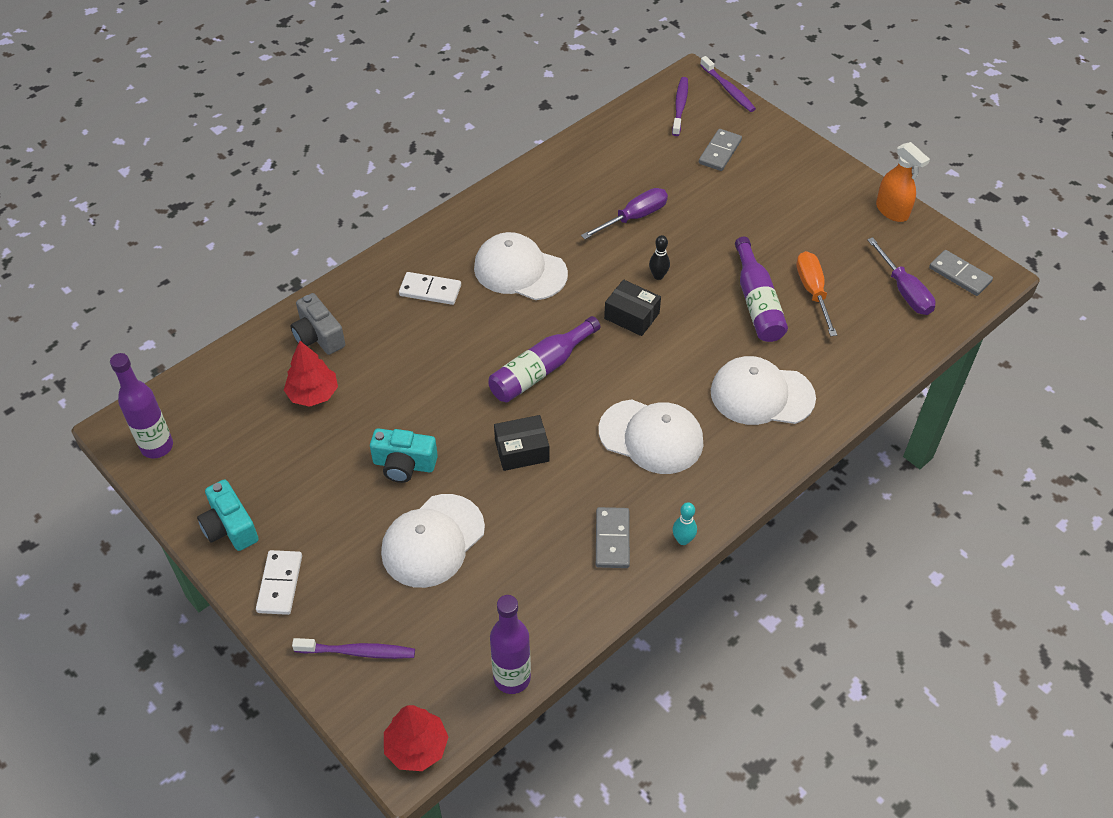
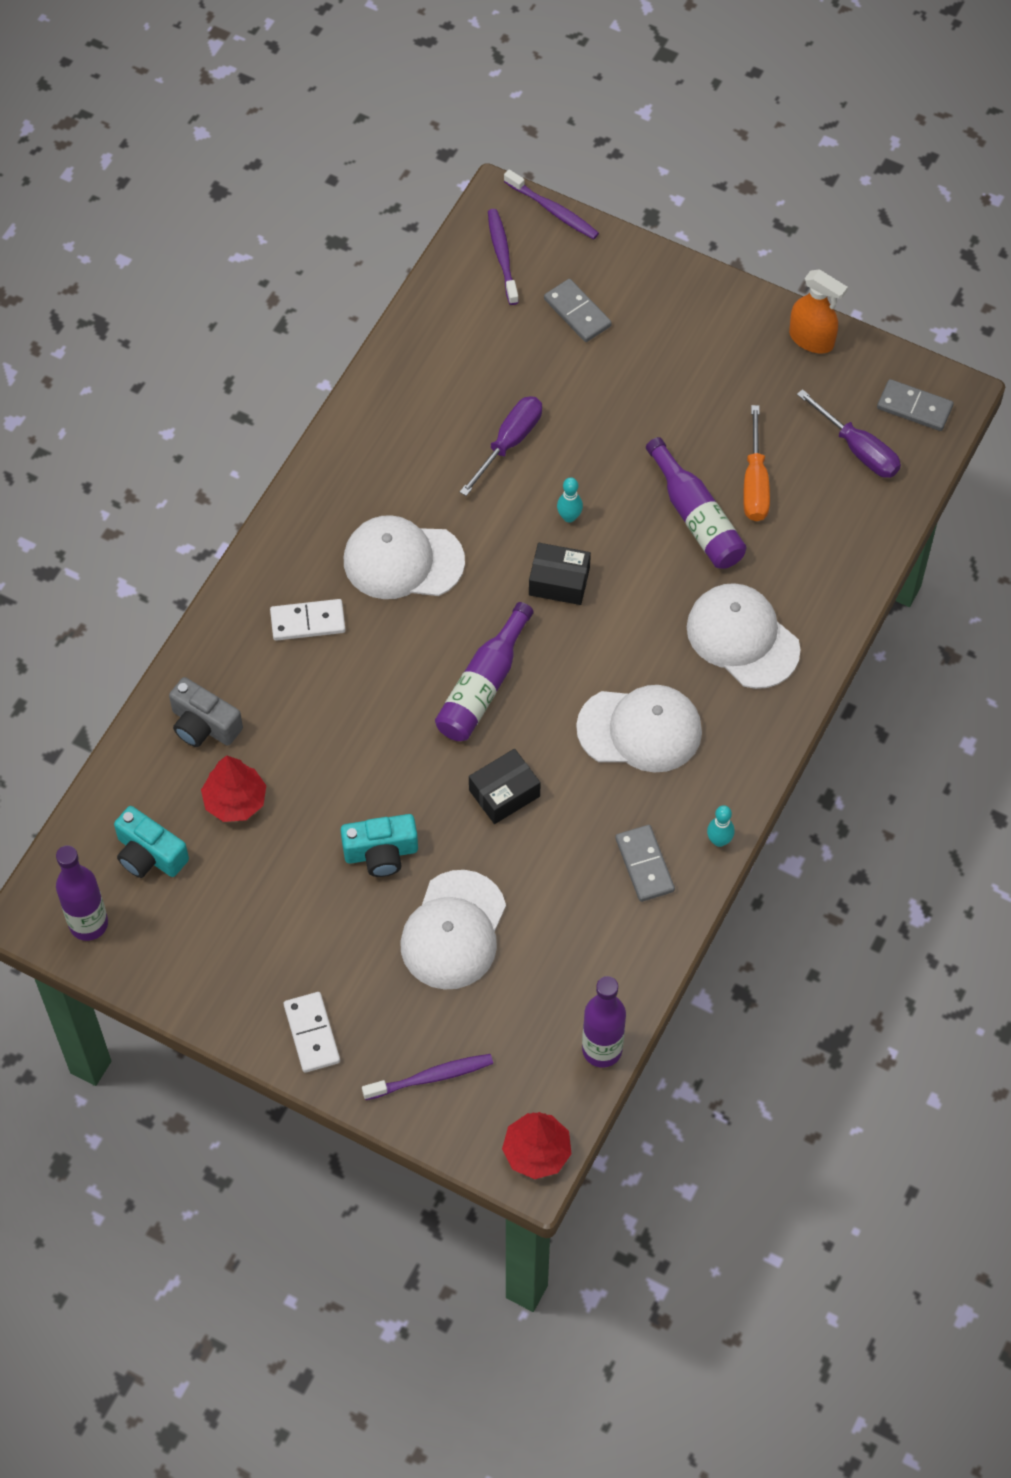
camera: 20 degrees left, 10 degrees up
turquoise camera [197,479,259,551] -> turquoise camera moved to [114,806,189,878]
black bowling pin [649,235,670,280] -> turquoise bowling pin [557,477,583,523]
grey domino [699,129,742,171] -> grey domino turned 45 degrees counterclockwise [544,279,612,342]
white cap [711,356,816,425] -> white cap turned 60 degrees clockwise [687,583,801,689]
orange screwdriver [796,251,837,336] -> orange screwdriver turned 150 degrees counterclockwise [743,405,770,521]

